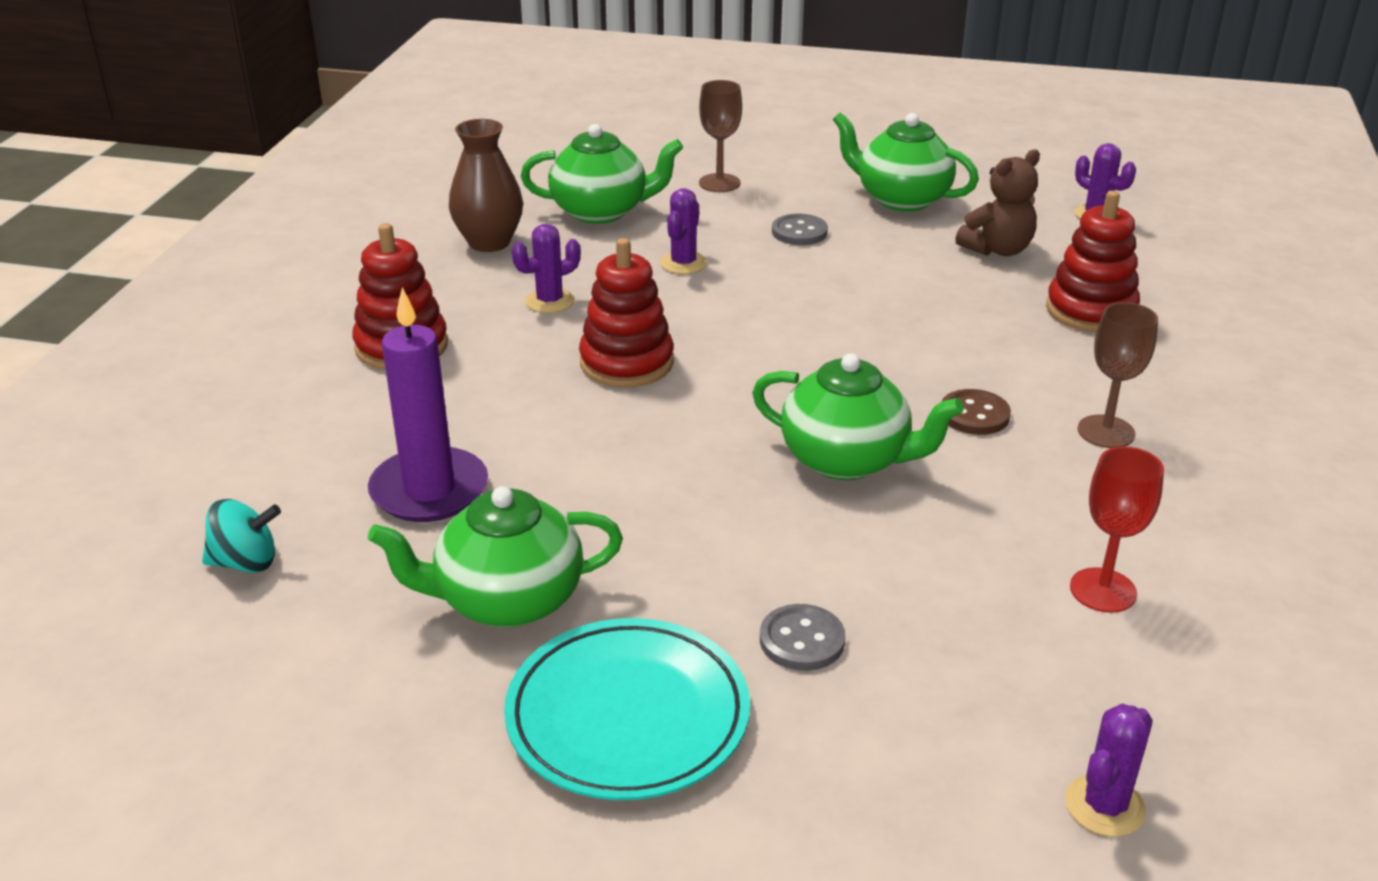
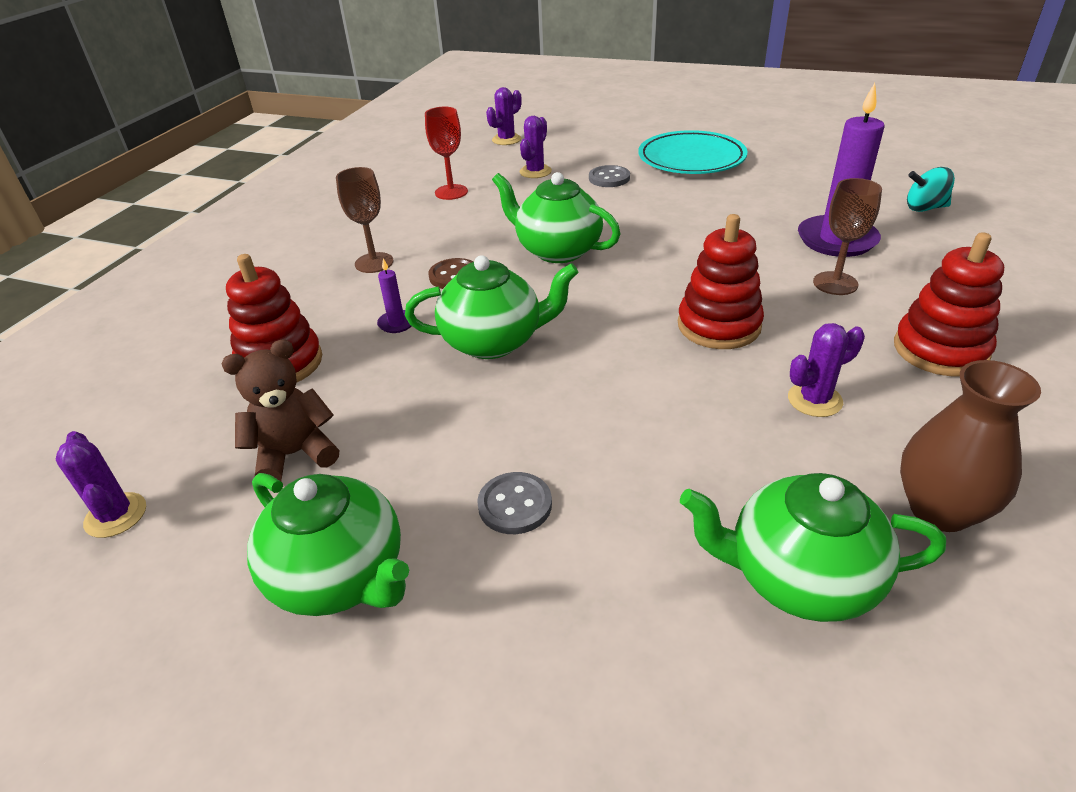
camera: 170 degrees left, 5 degrees up
green teapot [368,486,623,628] -> green teapot moved to [405,255,579,359]
purple cactus [660,188,707,274] -> purple cactus moved to [520,116,552,178]
brown goblet [699,80,742,192] -> brown goblet moved to [813,178,882,295]
none -> purple candle [377,258,411,333]

